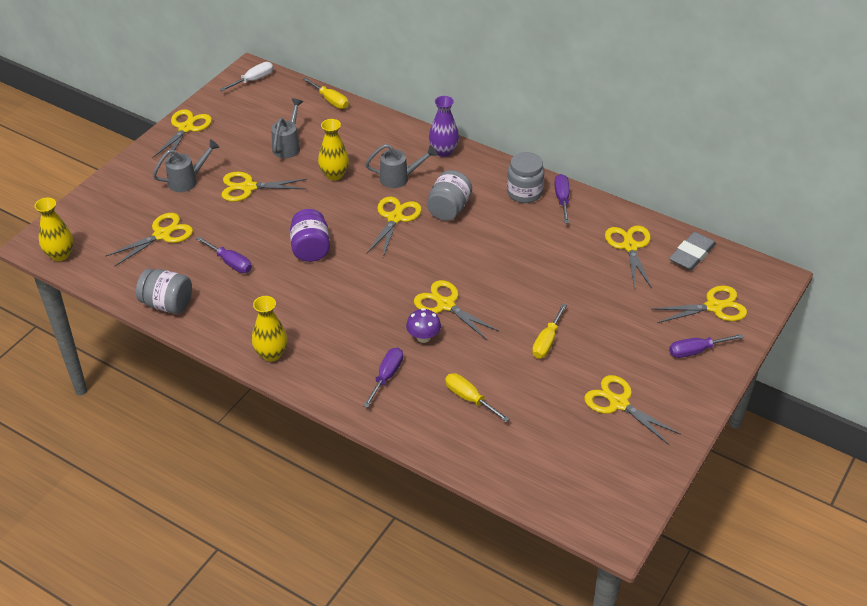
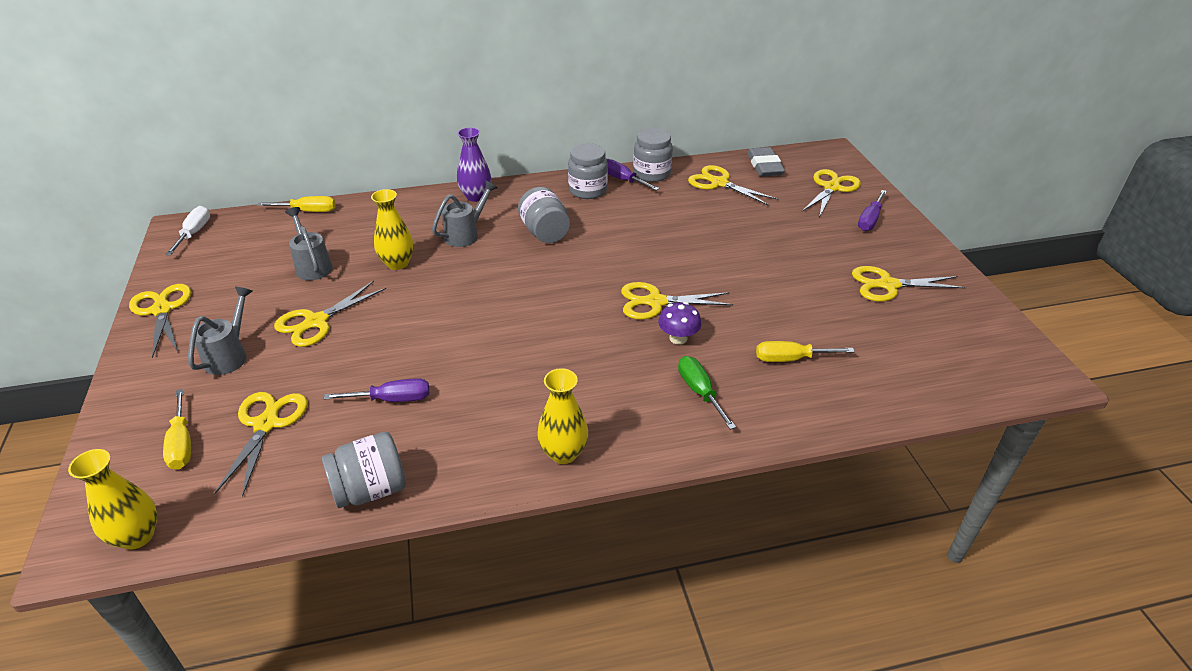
camera: 45 degrees left, 5 degrees down
purple jar [290,209,330,262] -> none
purple screwdriver [363,348,403,408] -> green screwdriver [678,356,736,430]
yellow scissors [367,197,422,257] -> none
yellow screwdriver [532,303,567,359] -> yellow screwdriver moved to [163,389,191,470]
none -> grey jar [633,128,673,182]

